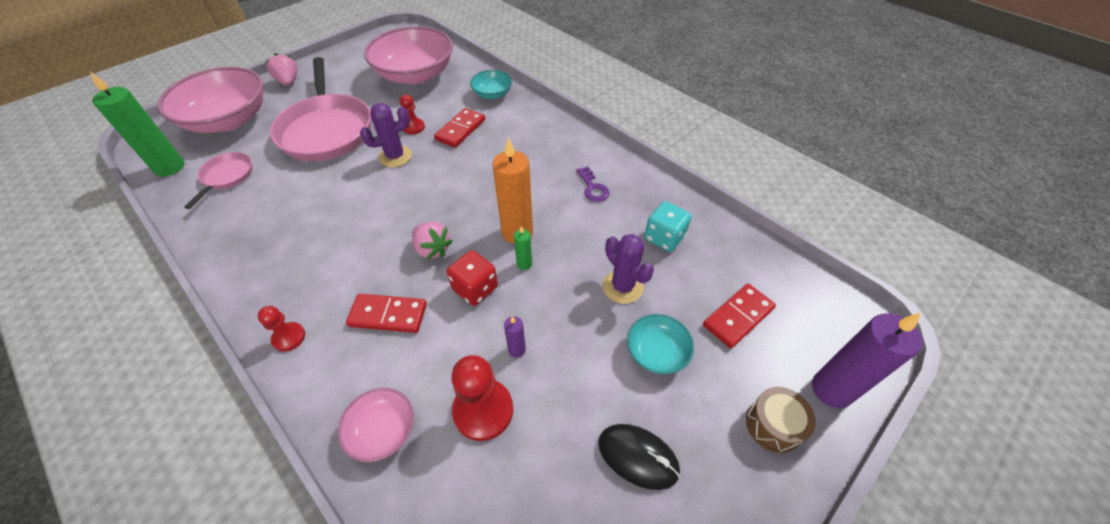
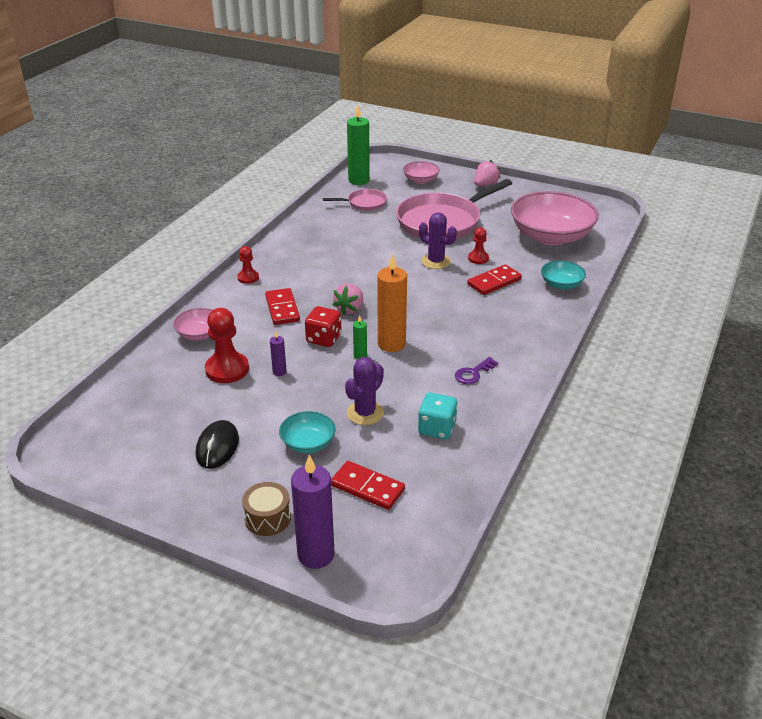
camera: 70 degrees right, 15 degrees down
pink bowl [158,67,264,133] -> pink bowl [403,161,440,184], size x0.48
red domino [434,108,485,148] -> red domino turned 45 degrees counterclockwise [467,264,522,295]

